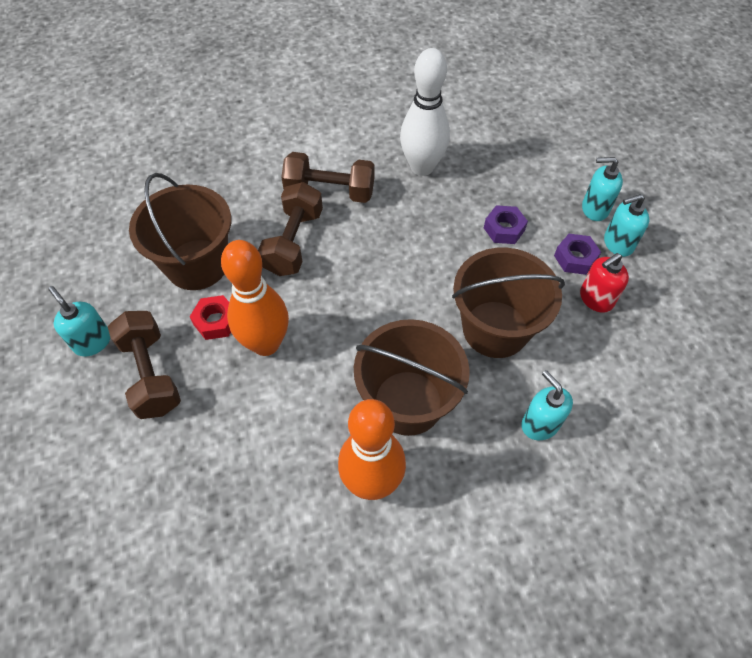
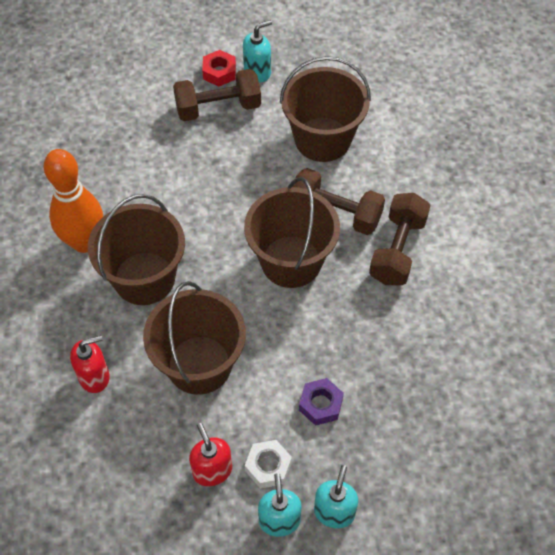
camera: 100 degrees right, 0 degrees up
red nut [190,295,231,340] -> red nut moved to [202,50,236,86]
orange bowling pin [221,240,289,356] -> none
white bowling pin [400,48,450,176] -> none
turquoise soap dispenser [522,370,573,440] -> red soap dispenser [70,335,109,393]
purple nut [554,234,601,275] -> white nut [245,440,292,489]
none -> brown bucket [244,177,340,288]

